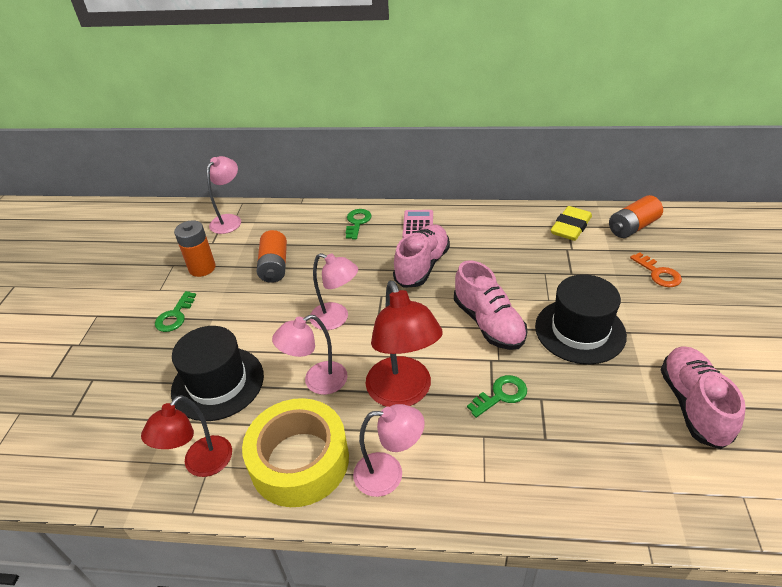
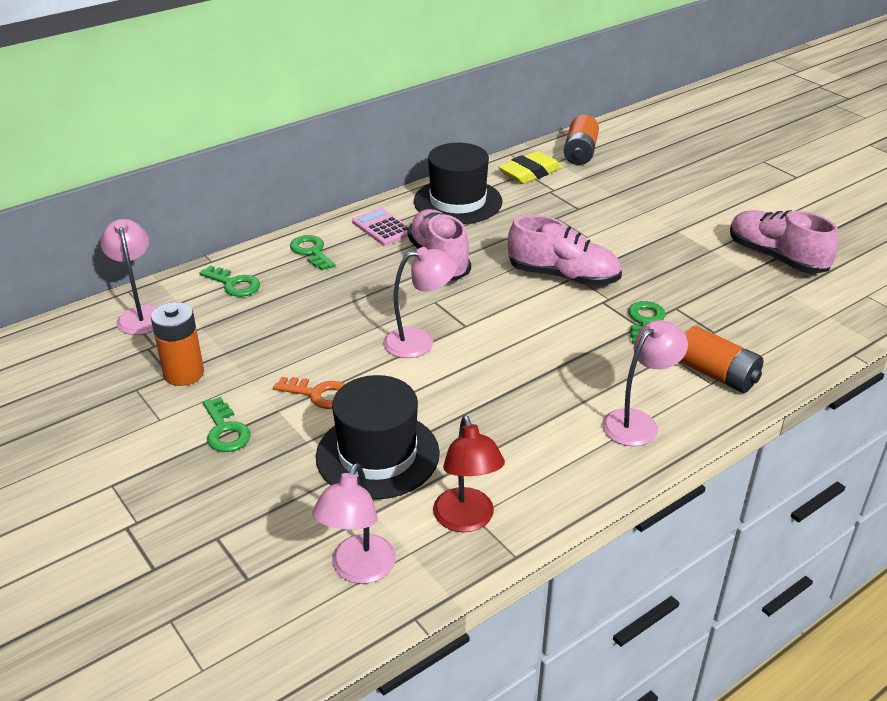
camera: 45 degrees left, 5 degrees down
yellow tape [242,398,349,507] -> none
orange battery [257,230,287,283] -> orange battery moved to [680,326,764,393]
pink lamp [272,315,348,395] -> pink lamp moved to [312,463,396,584]
red lamp [366,281,443,407] -> none
black hat [535,274,627,364] -> black hat moved to [414,143,502,224]
yellow eraser [550,206,592,241] -> yellow eraser turned 60 degrees clockwise [498,151,562,184]
orange key [630,252,682,287] -> orange key moved to [273,377,345,409]
none -> green key [199,266,260,297]

